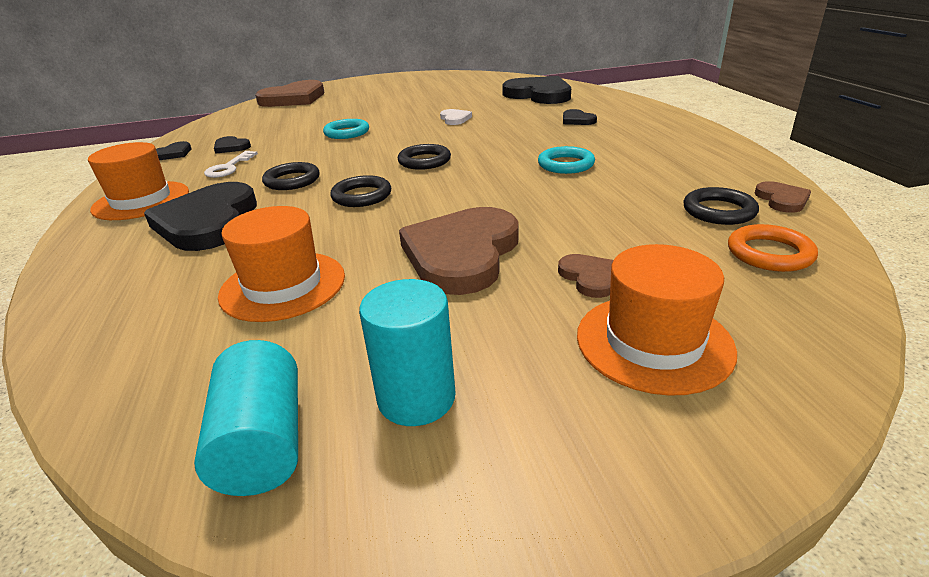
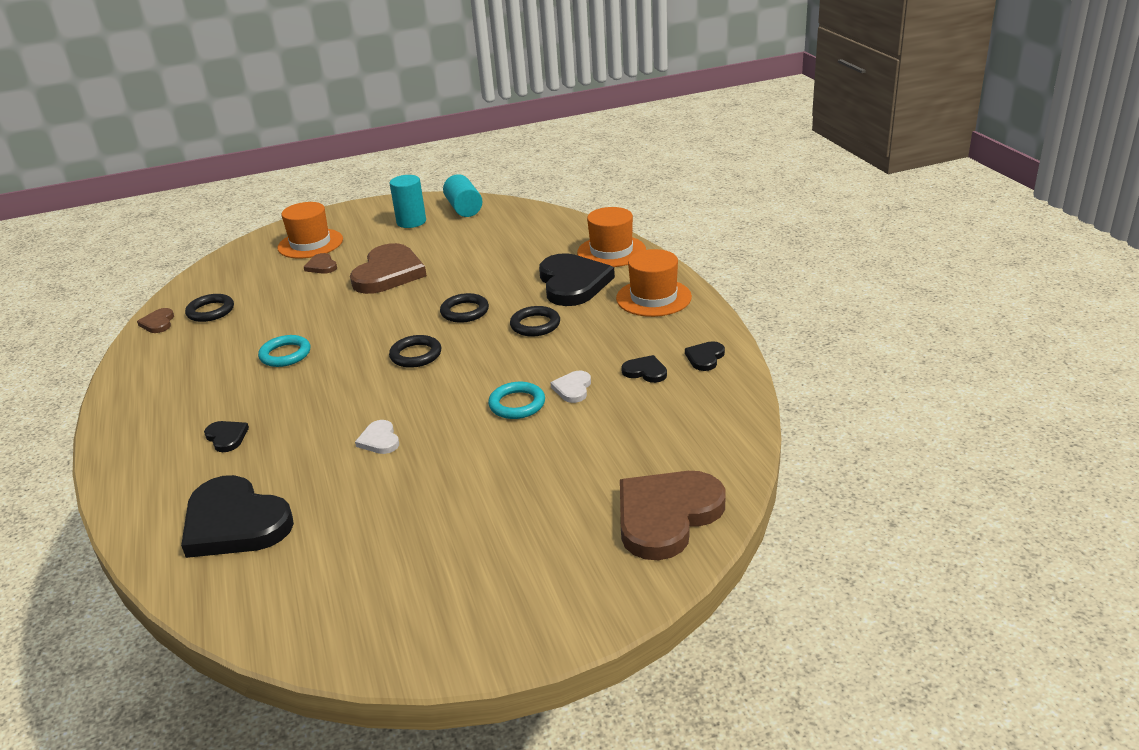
camera: 175 degrees right, 0 degrees up
white key [204,151,258,178] -> none
orange hat [218,206,345,322] -> orange hat moved to [577,207,646,267]
orange ring [728,224,818,272] -> none
none -> white heart [550,371,591,403]

